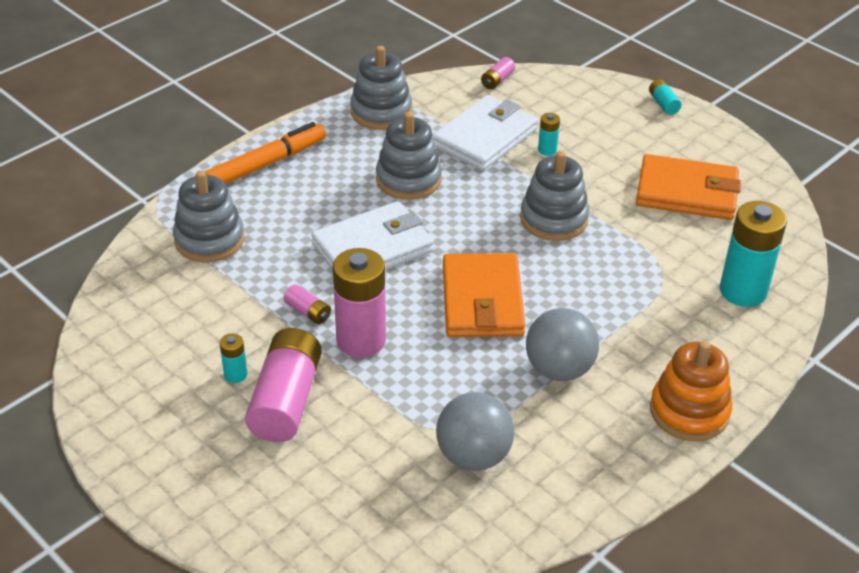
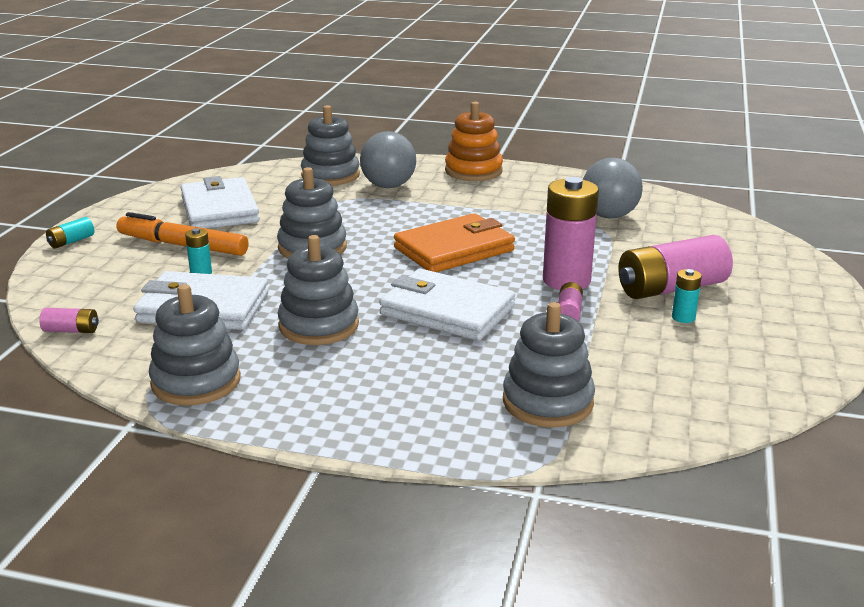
camera: 120 degrees left, 15 degrees down
orange marker [205,122,326,184] -> orange marker moved to [117,212,249,256]
grey ball [526,308,599,381] -> grey ball moved to [360,131,416,188]
orange wallet [636,154,741,220] -> white wallet [180,176,260,229]
turquoise battery [720,201,787,307] -> grey stacking toy [301,105,360,186]

